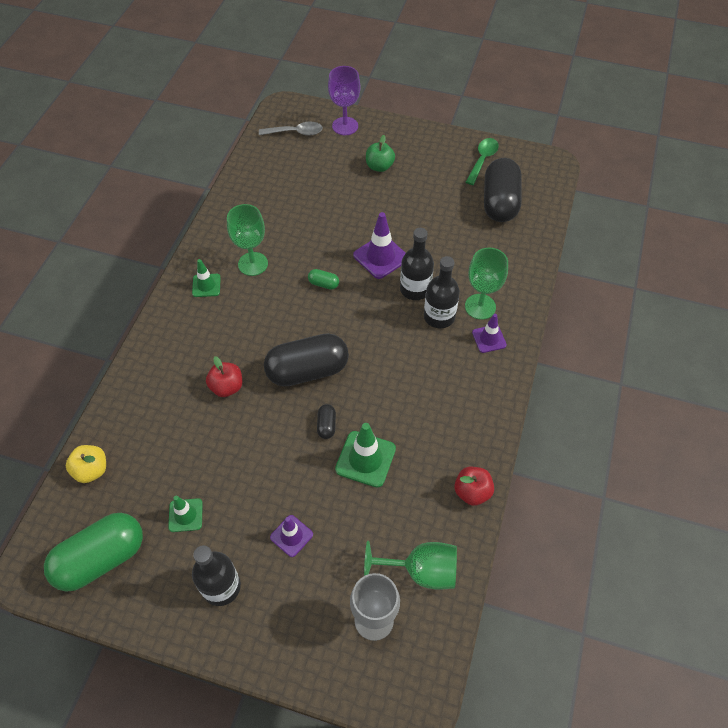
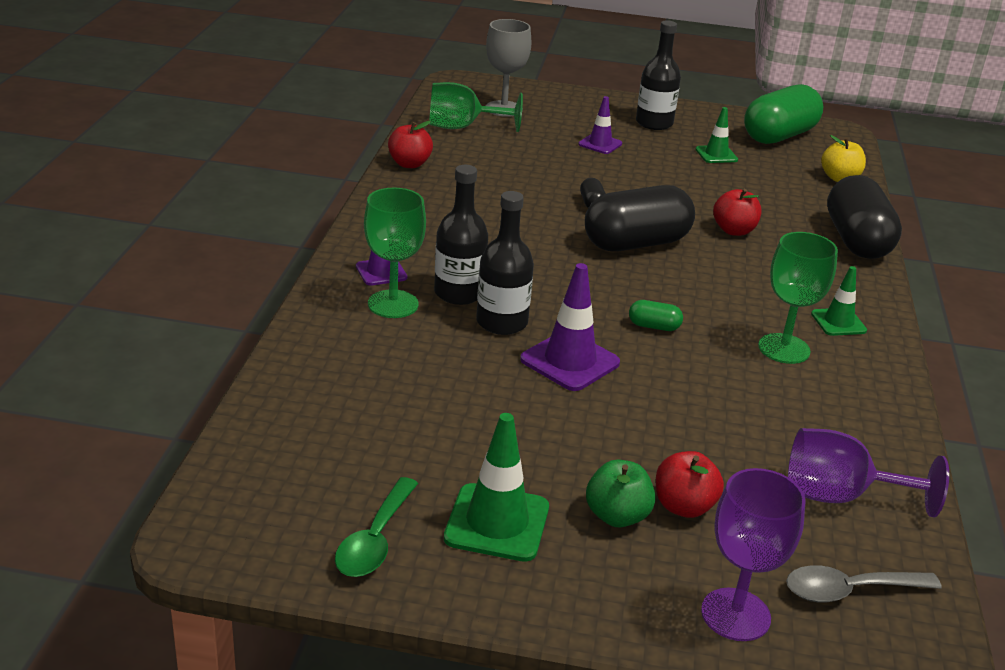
camera: 170 degrees right, 25 degrees down
green traffic cone [335,423,396,488] -> green traffic cone moved to [444,413,549,562]
black capsule [484,158,521,222] -> black capsule moved to [827,175,902,259]
none -> red apple [656,451,724,518]
none -> purple goblet [788,428,949,518]

